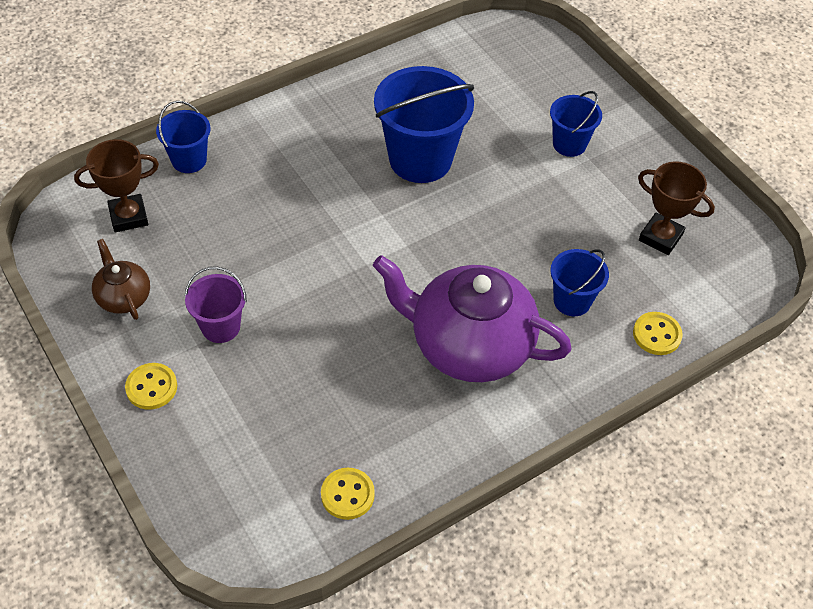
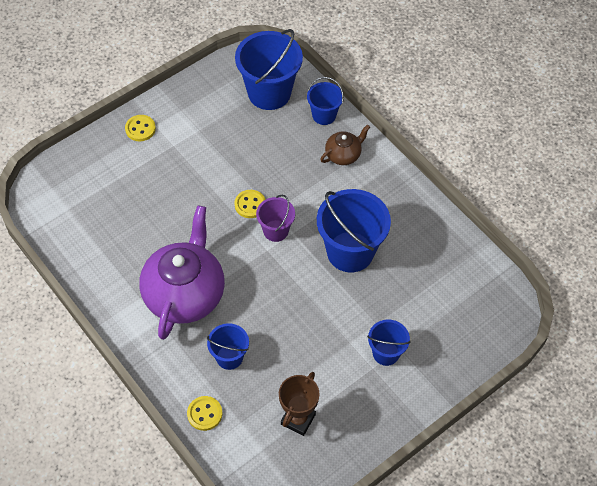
camera: 85 degrees right, 5 degrees up
brown trophy [74,139,159,232] -> blue bucket [235,29,303,110]
brown teapot [92,239,150,320] -> brown teapot moved to [320,125,370,165]
purple bucket [185,266,247,343] -> purple bucket moved to [256,195,295,242]
yellow button [321,468,375,520] -> yellow button moved to [235,190,265,218]

